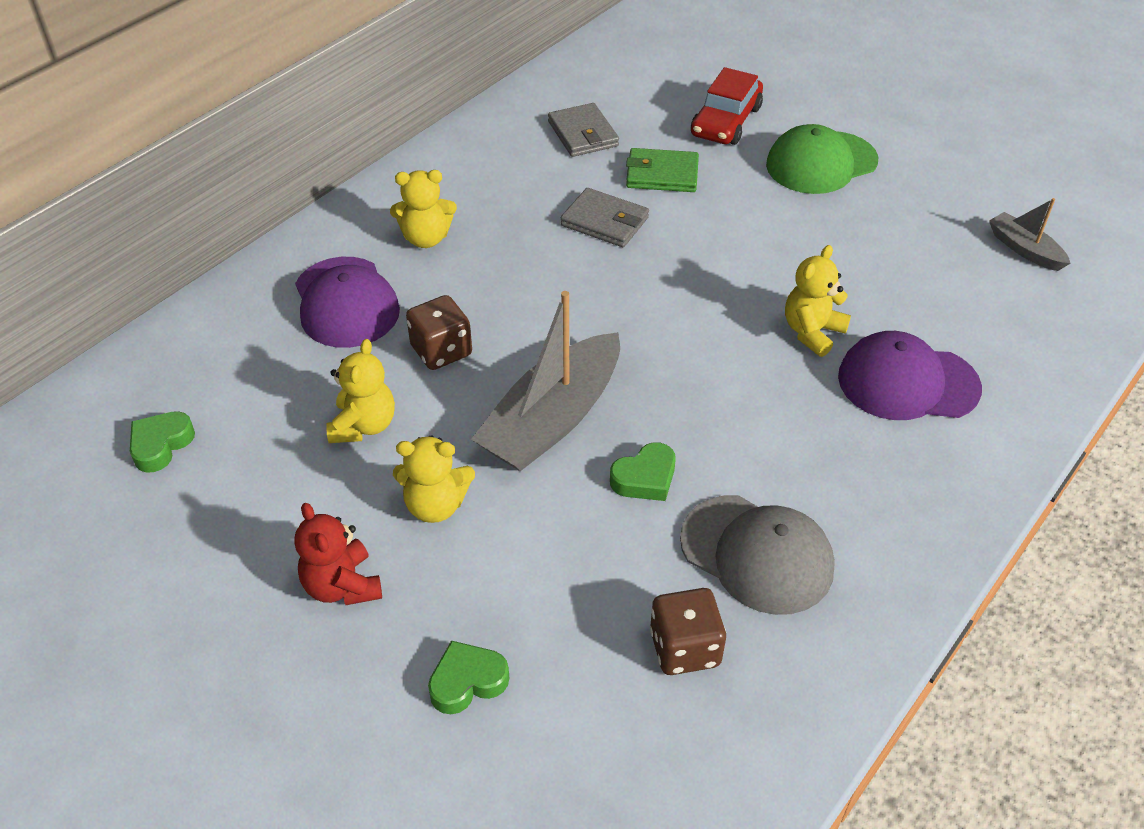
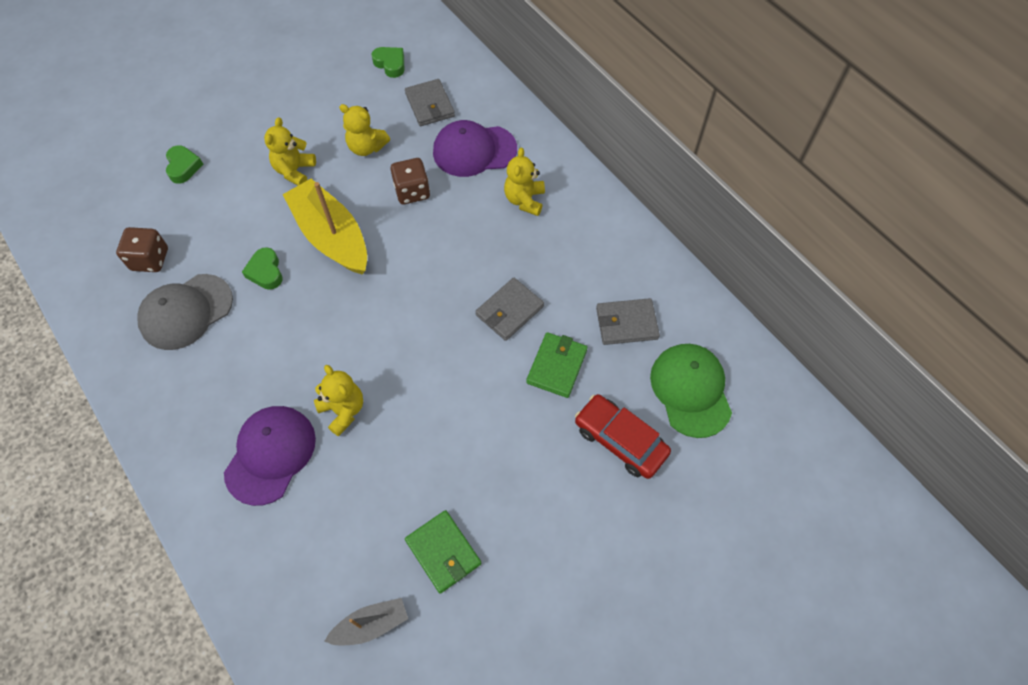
camera: 105 degrees right, 15 degrees up
red teddy bear [294,503,382,605] -> none
grey boat [471,291,620,471] -> yellow boat [282,179,367,274]
green cap [766,124,878,194] -> green cap moved to [650,344,732,438]
none -> grey wallet [405,79,455,126]
none -> green wallet [405,510,481,594]

